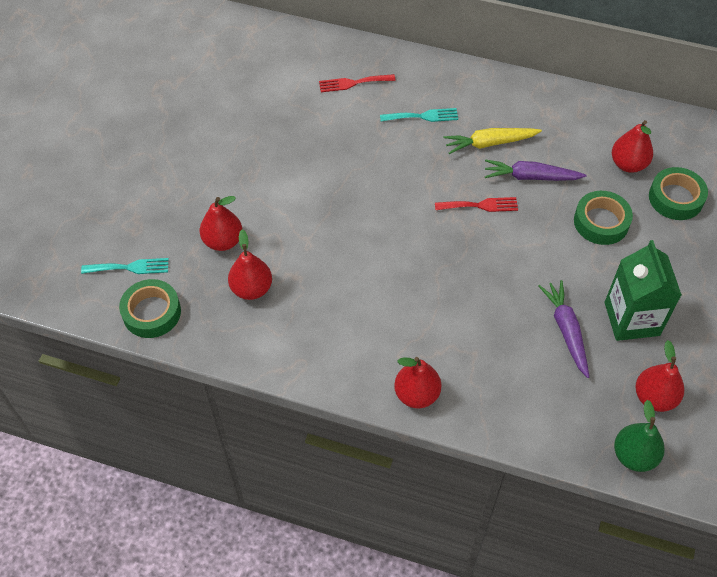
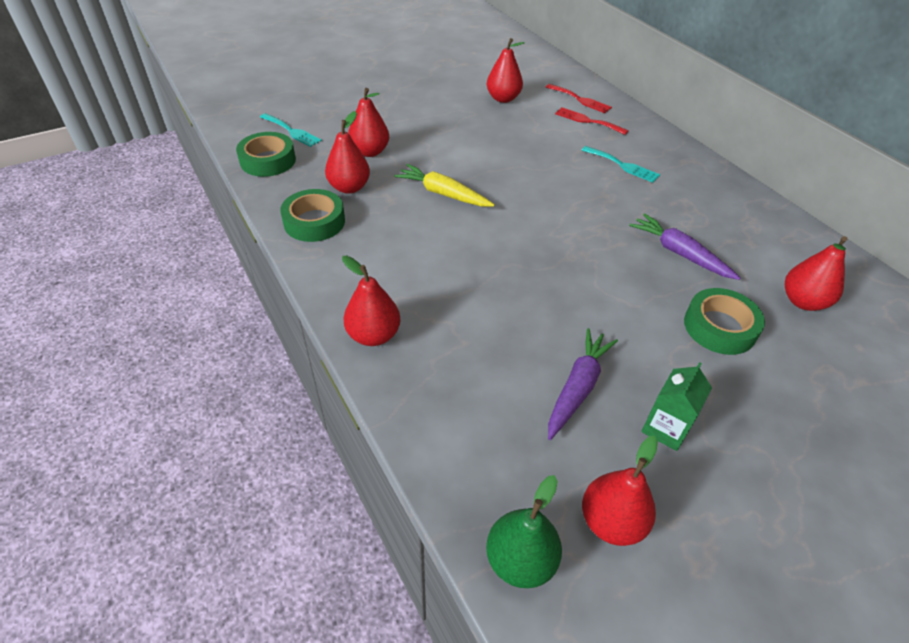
camera: 40 degrees right, 10 degrees down
red fork [435,197,518,212] -> red fork moved to [546,84,612,113]
yellow carrot [444,128,542,154] -> yellow carrot moved to [394,164,495,207]
green carton [605,240,682,341] -> green carton [641,362,712,451], size x0.60
green tape [649,167,708,220] -> green tape moved to [280,189,345,242]
none -> red pear [487,38,524,103]

